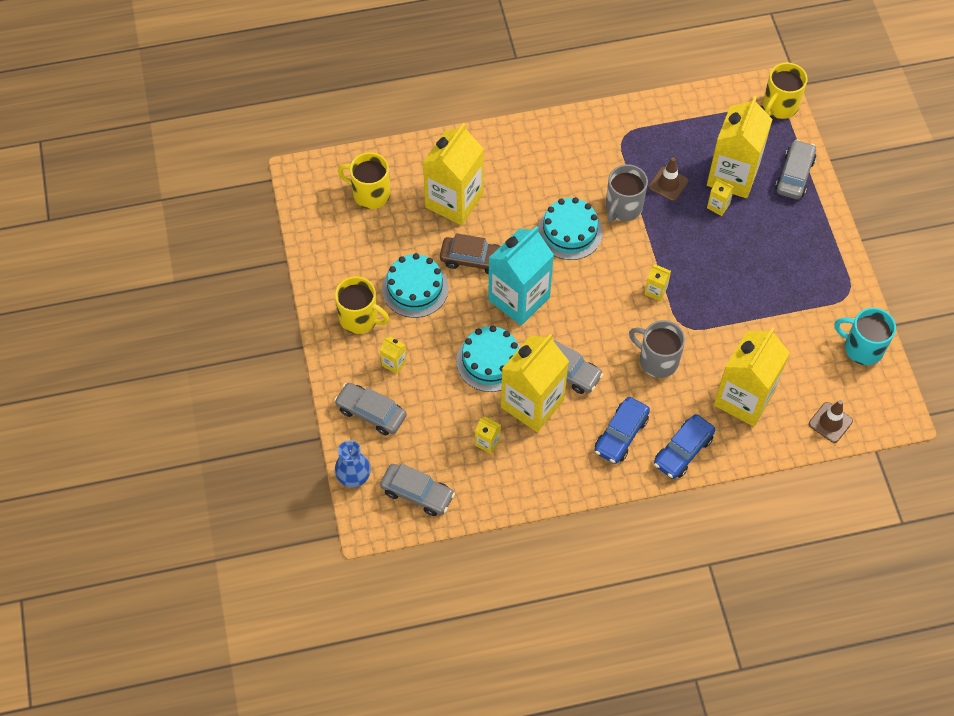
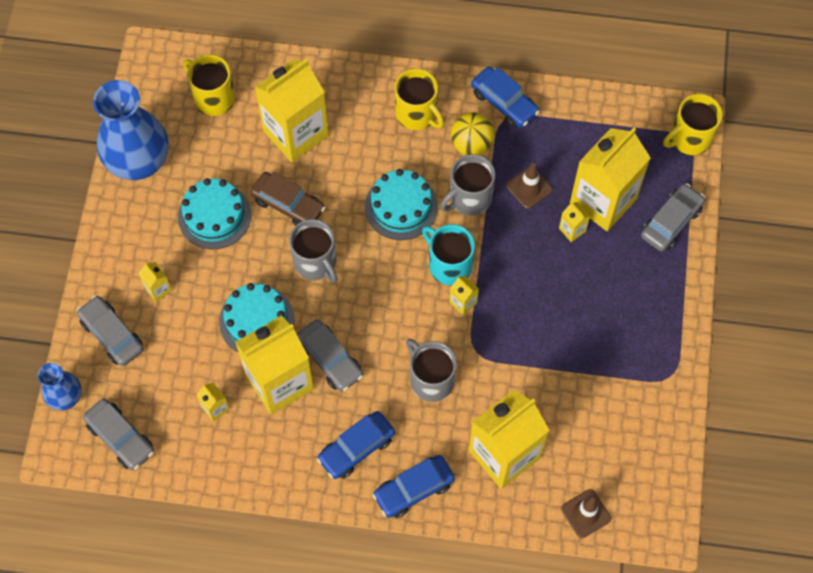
camera: 20 degrees right, 5 degrees up
yellow mug [335,276,390,334] -> yellow mug moved to [395,69,444,130]
turquoise carton [488,226,554,326] -> grey mug [289,219,338,283]
turquoise mug [834,308,896,365] -> turquoise mug moved to [422,224,475,285]
none -> blue vase [93,80,169,180]
none -> yellow ball [451,113,494,155]
none -> blue car [471,67,540,128]

